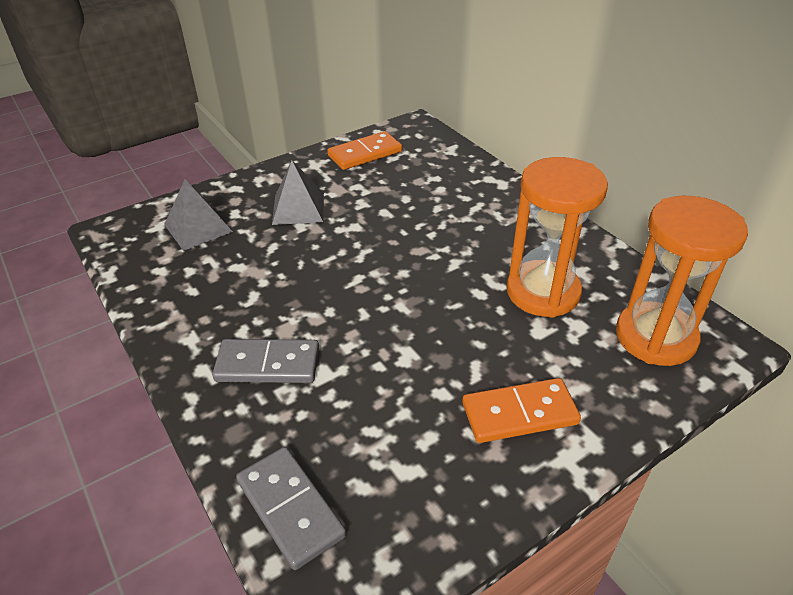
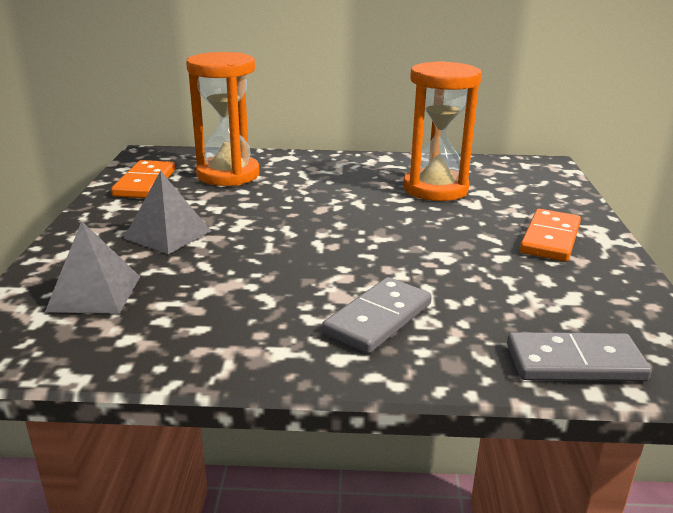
camera: 55 degrees left, 15 degrees down
orange hourglass [616,196,748,366] -> orange hourglass moved to [186,52,259,186]

